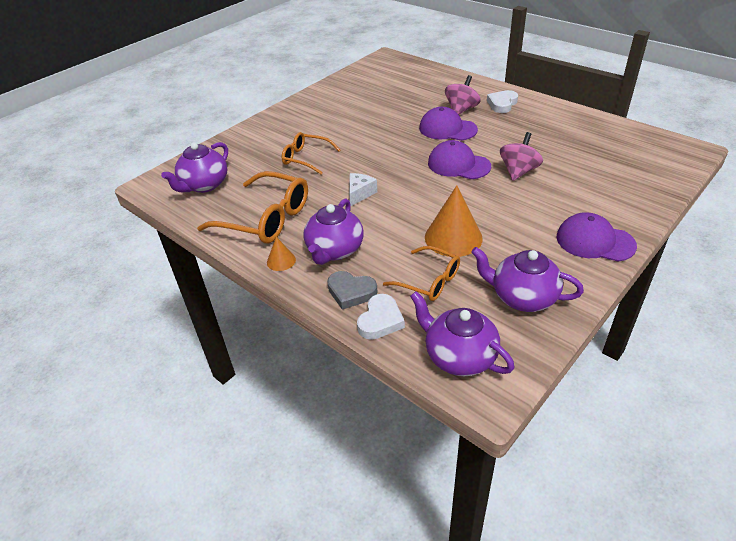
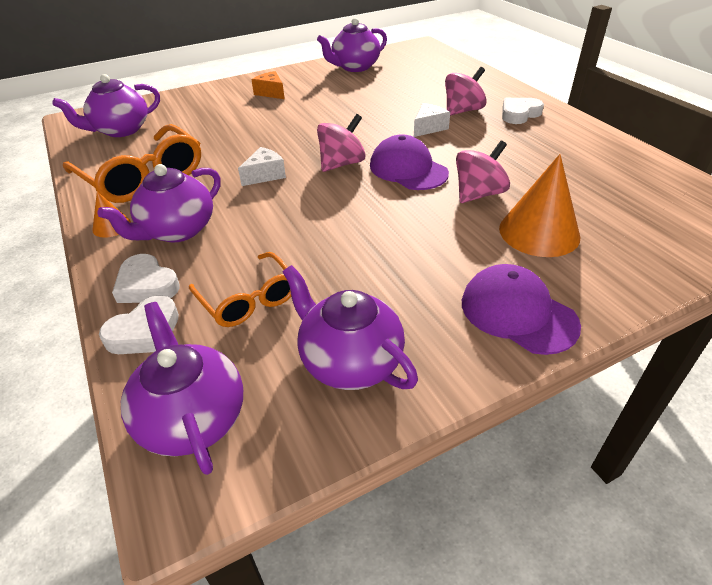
camera: 20 degrees right, 0 degrees up
orange glasses [282,132,341,175] -> none
grey heart [327,271,377,310] -> white heart [112,254,180,303]
purple cap [419,107,478,141] -> white cheese [414,103,450,137]
orange cone [425,185,483,257] -> orange cone moved to [499,154,580,257]
none -> orange cheese [252,71,285,99]
none -> purple teapot [317,18,387,72]
none -> pink spinning top [317,114,366,172]

